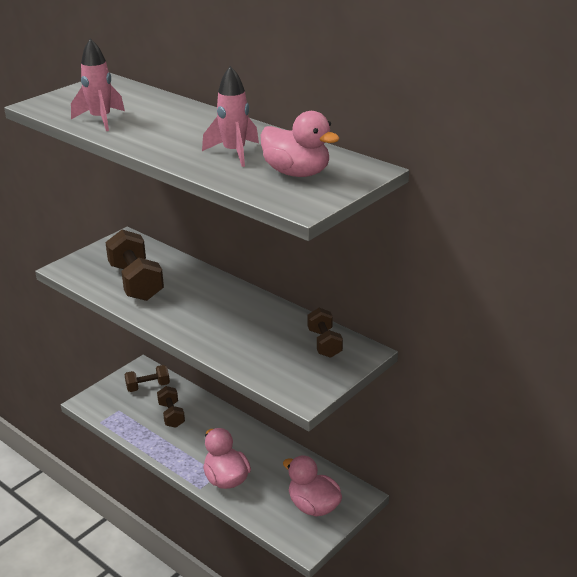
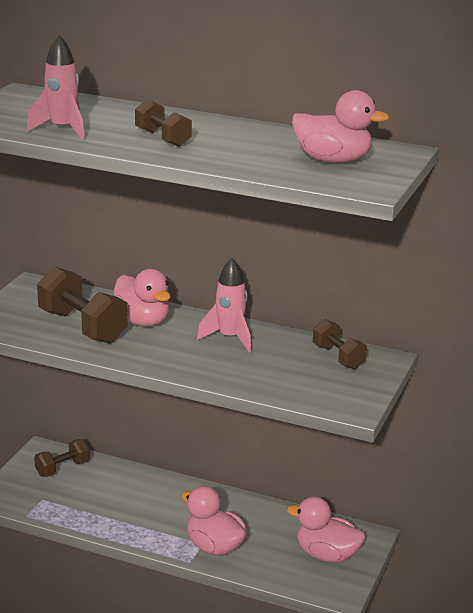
camera: 20 degrees left, 5 degrees down
brown dumbbell [157,386,185,428] -> brown dumbbell moved to [135,99,192,147]
pink rocket [202,66,259,167] -> pink rocket moved to [197,258,251,352]
none -> pink duck [113,269,171,327]

